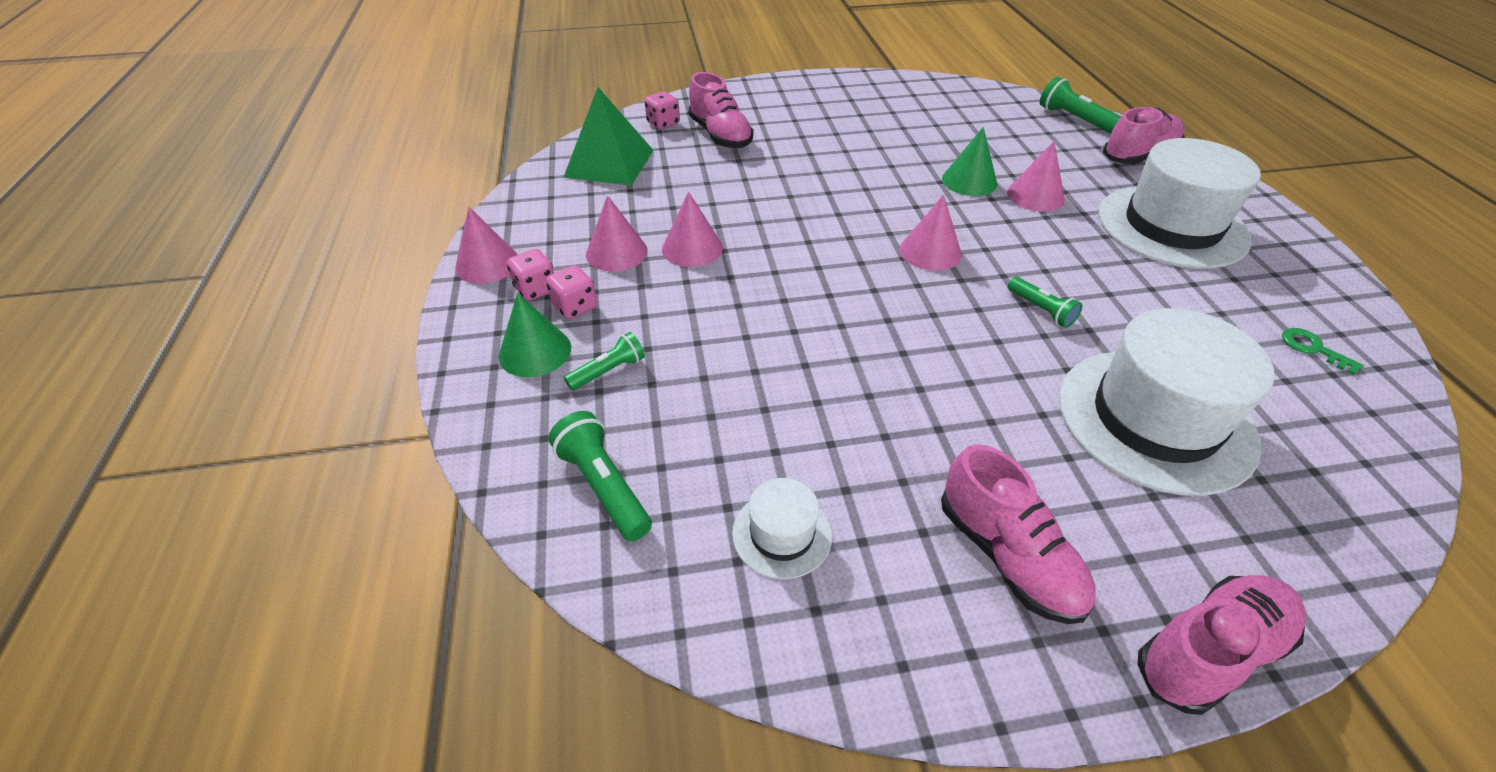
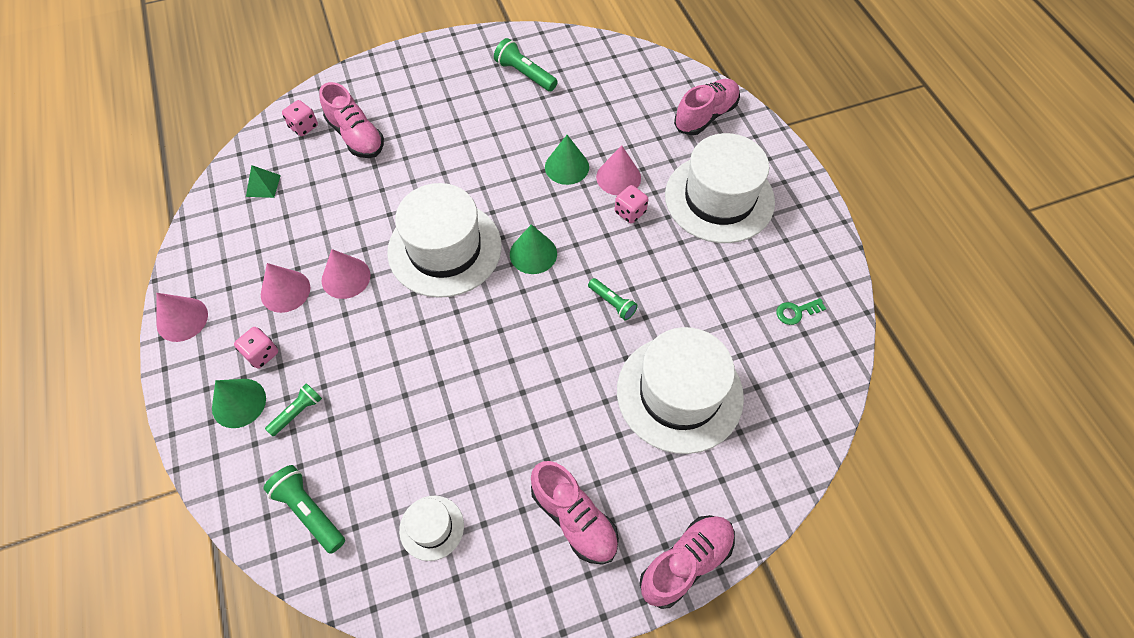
camera: 10 degrees left, 15 degrees up
pink dice [507,249,554,301] -> pink dice moved to [615,185,648,224]
green pyramid [564,87,653,186] -> green pyramid [246,165,281,198], size x0.47
pink cone [900,195,962,271] -> green cone [510,224,557,274]
green flashlight [1040,76,1121,133] -> green flashlight moved to [494,38,558,92]
green key [1282,328,1364,375] -> green key turned 60 degrees counterclockwise [776,298,826,325]
none -> white hat [387,183,502,298]

